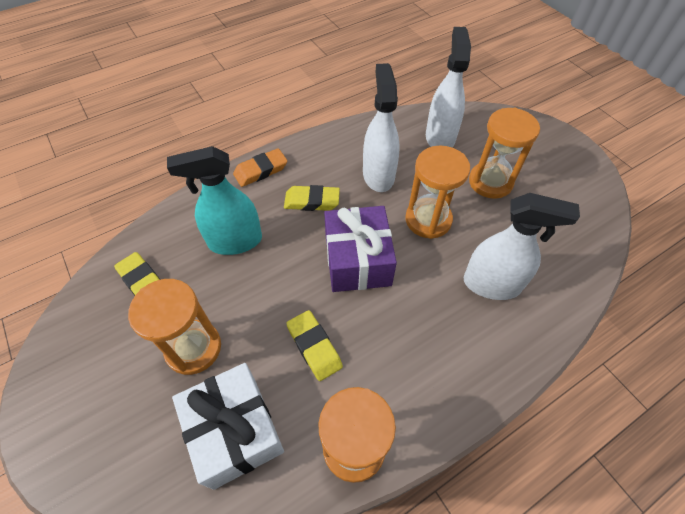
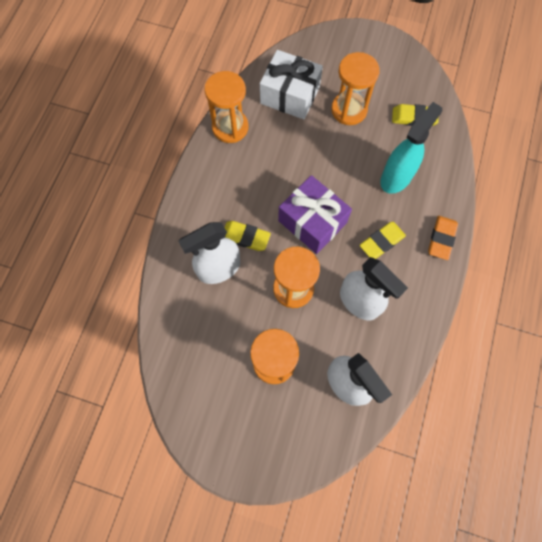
camera: 140 degrees right, 15 degrees up
yellow eraser [286,310,343,381] -> yellow eraser moved to [224,221,271,251]

